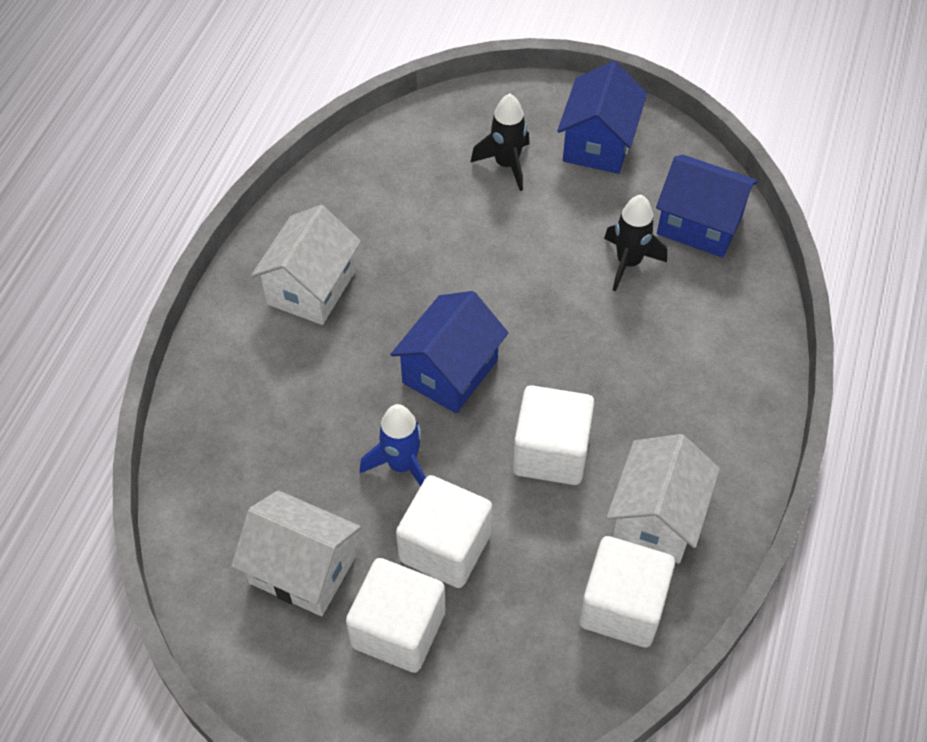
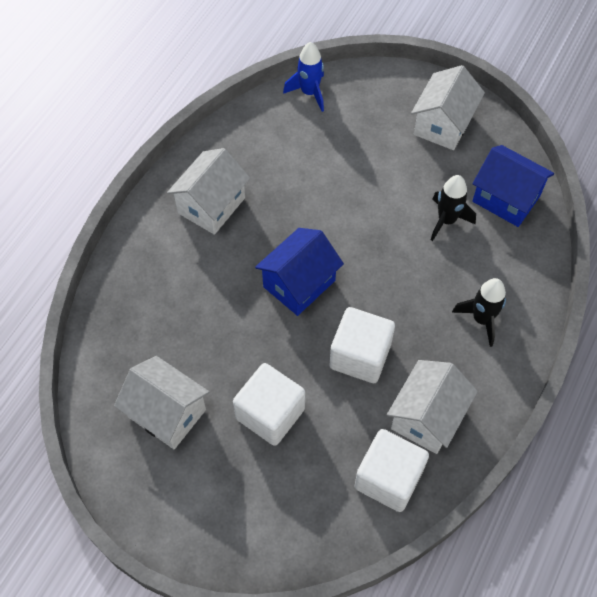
camera: 10 degrees right, 5 degrees up
white cube [346,558,445,673] -> none
blue rocket [360,404,426,487] -> blue rocket moved to [283,42,324,112]
black rocket [470,93,529,191] -> black rocket moved to [452,278,506,347]
blue house [557,61,647,174] -> white house [411,65,485,150]

